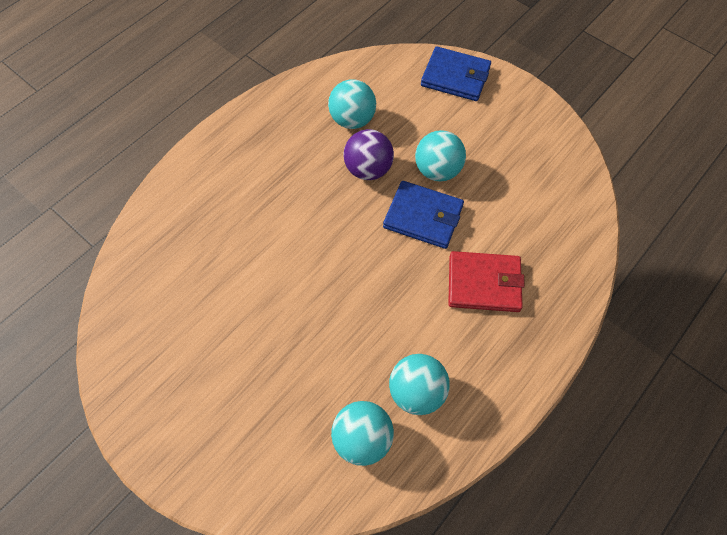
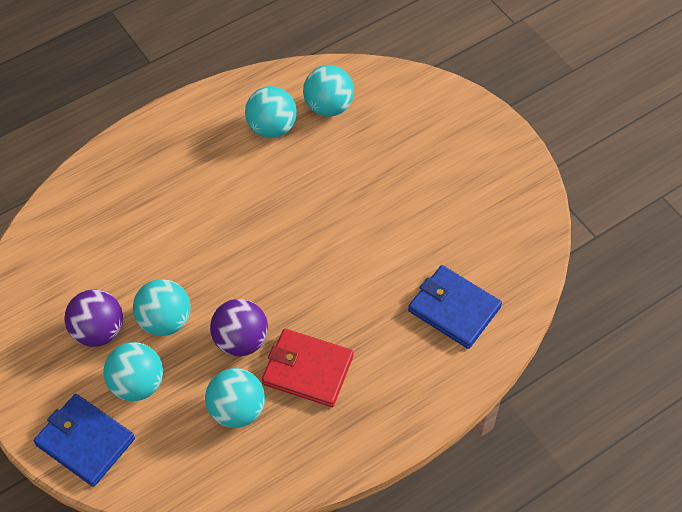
camera: 165 degrees left, 5 degrees down
blue wallet [383,181,464,249] -> blue wallet moved to [408,265,502,349]
red wallet [448,251,525,312] -> red wallet moved to [262,329,354,407]
none -> purple ball [65,289,123,347]
none -> turquoise ball [103,342,163,401]

